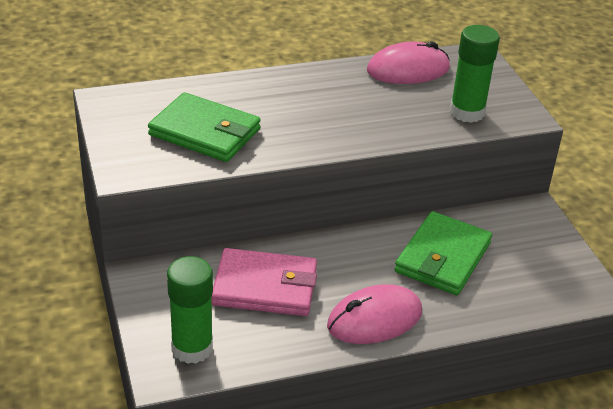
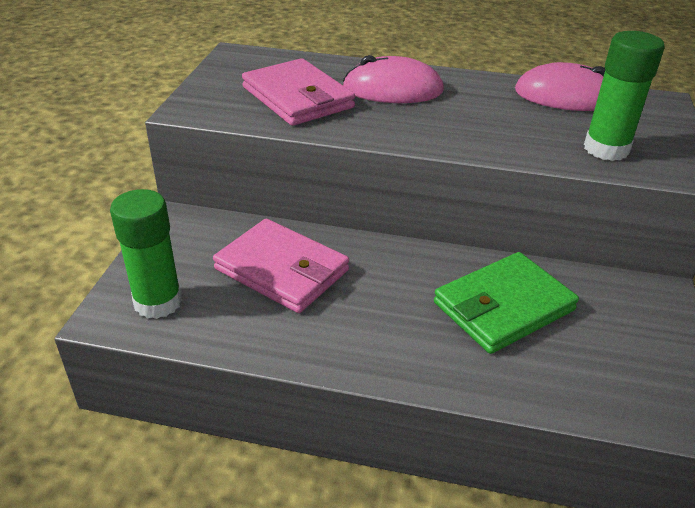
camera: 30 degrees right, 0 degrees up
green wallet [148,92,261,162] -> pink wallet [242,58,355,126]
pink mouse [327,284,422,344] -> pink mouse moved to [343,55,444,103]

